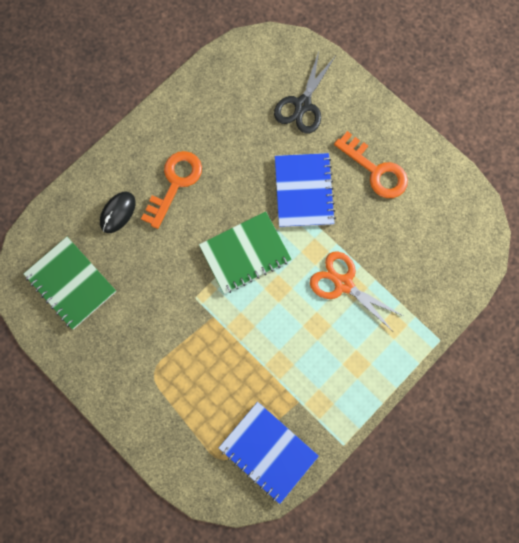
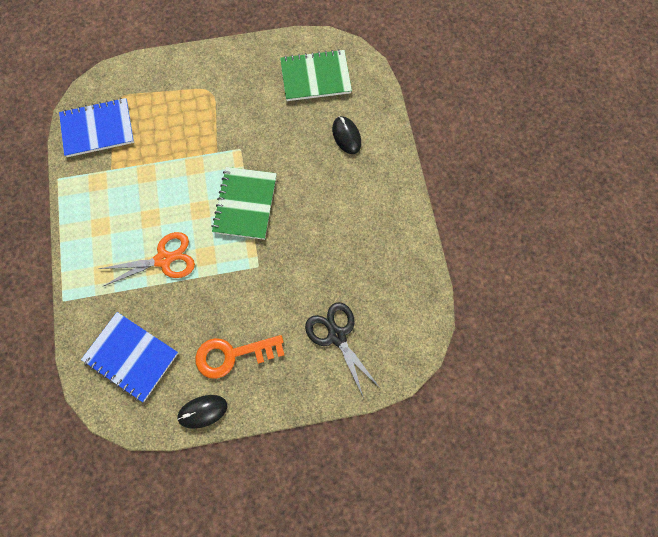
camera: 125 degrees right, 5 degrees down
orange key [141,151,202,229] -> none
blue notebook [275,153,336,227] -> blue notebook moved to [81,312,178,402]
none -> black mouse [177,395,227,429]

